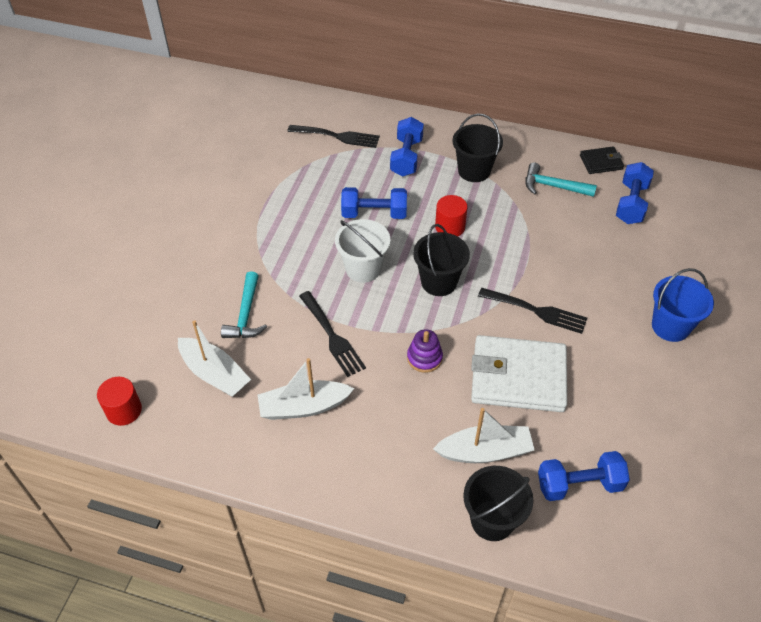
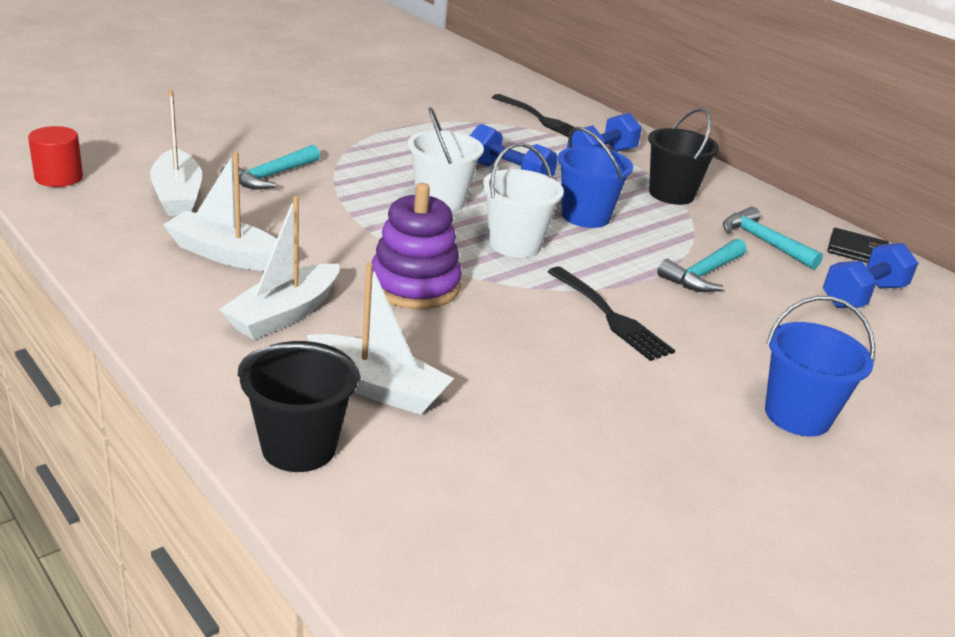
camera: 30 degrees right, 20 degrees down
black fork [299,291,366,377] -> none
purple stacking toy [407,329,443,373] -> purple stacking toy [371,183,462,309], size x1.72
black bucket [413,224,470,296] -> white bucket [483,143,564,258]
red cylinder [435,195,468,236] -> blue bucket [558,127,633,228]
white wallet [471,335,567,412] -> none
blue dumbbell [538,451,630,501] -> none
none -> white boat [219,196,339,340]
none -> turquoise hammer [657,239,747,292]

